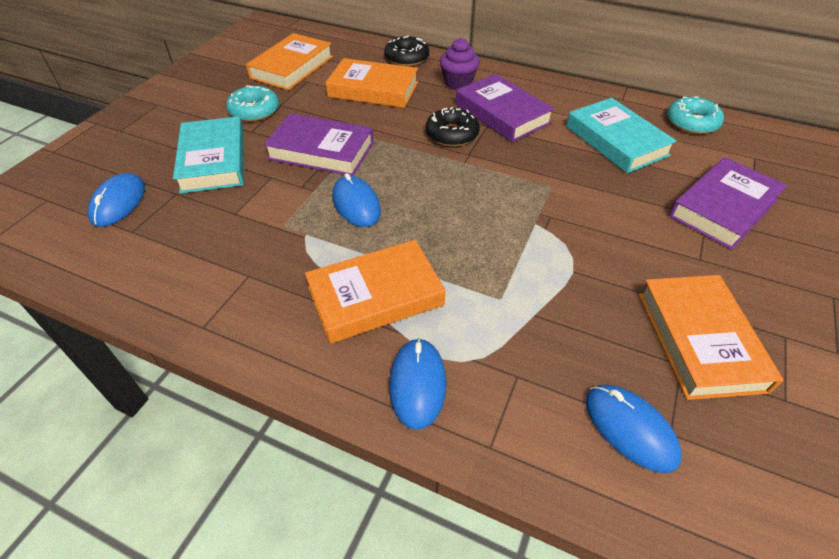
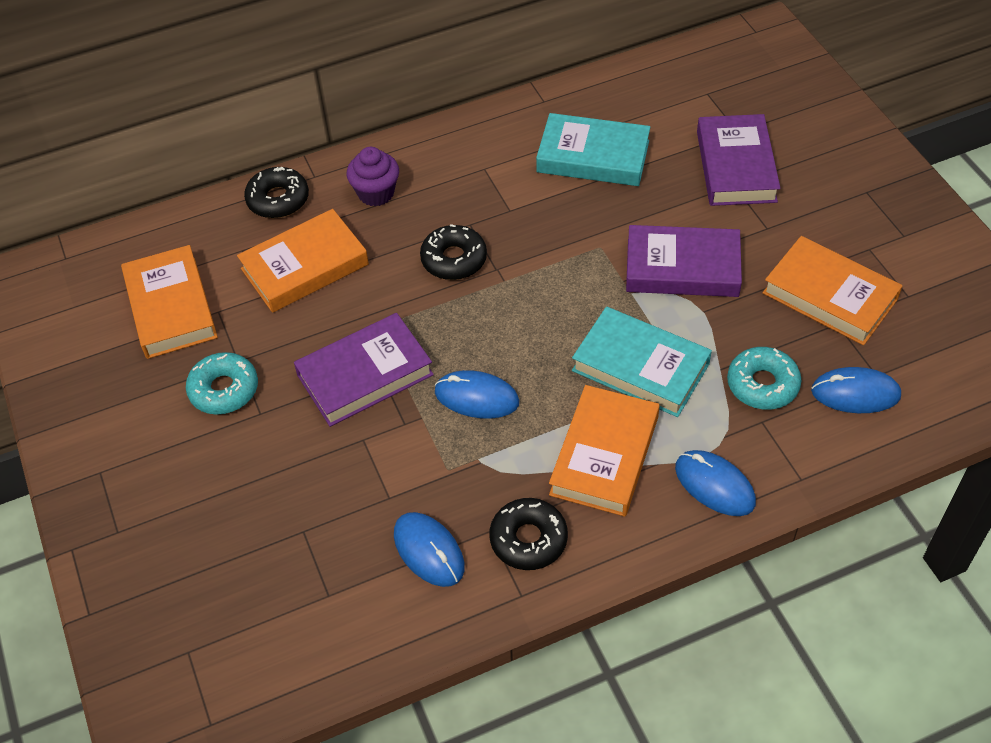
camera: 45 degrees left, 5 degrees up
blue mouse [87,173,145,227] -> blue mouse moved to [394,512,465,587]
turquoise book [173,116,244,194] -> turquoise book moved to [572,307,712,417]
purple book [456,74,555,142] -> purple book moved to [626,225,742,297]
turquoise donut [667,96,724,134] -> turquoise donut moved to [727,347,802,410]
none -> black donut [489,498,568,570]

